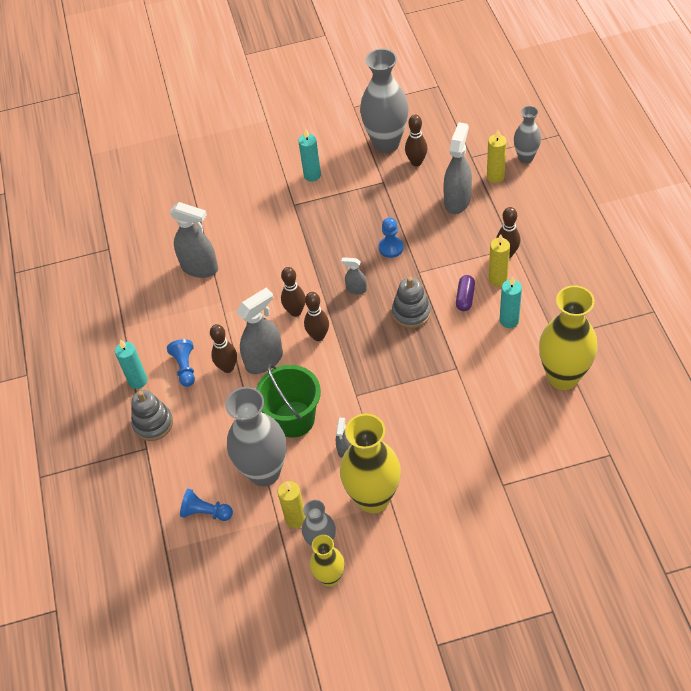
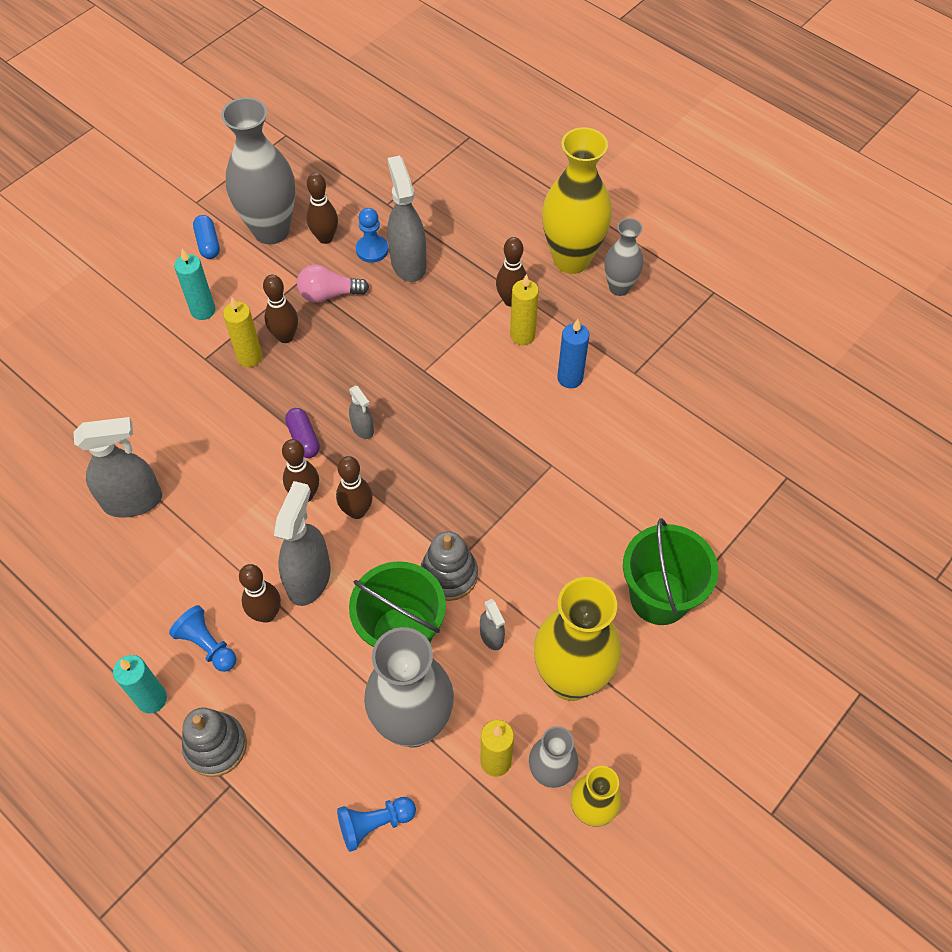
camera: 40 degrees left, 5 degrees up
grey spray bottle [341,257,367,295] -> grey spray bottle turned 105 degrees counterclockwise [349,386,374,439]
blue pawn [379,217,404,258] -> blue pawn moved to [356,208,389,263]
grey stacking toy [392,277,431,328] -> grey stacking toy moved to [421,531,478,601]
purple capsule [456,275,475,311] -> purple capsule moved to [285,408,320,458]
yellow candle [487,130,507,183] -> yellow candle moved to [223,297,262,367]
turquoise candle [500,276,522,328] -> blue candle [557,319,589,388]
grey vase [514,106,541,163] -> grey vase moved to [604,218,643,296]
yellow vase [539,285,598,390] -> yellow vase moved to [542,127,612,274]
none -> blue capsule [193,215,220,259]
none -> brown bowling pin [263,275,298,343]
none -> pink light bulb [297,265,369,303]
none -> green bucket [623,518,718,625]

